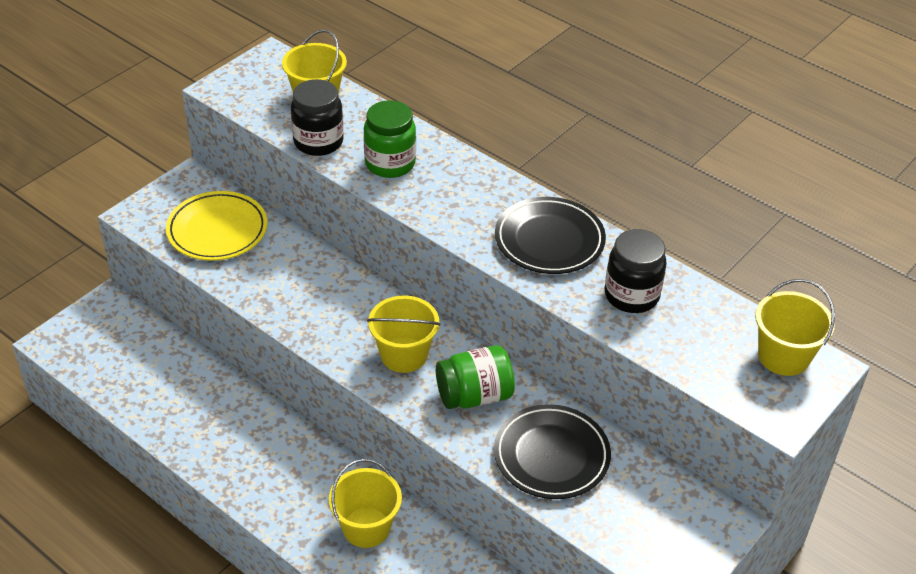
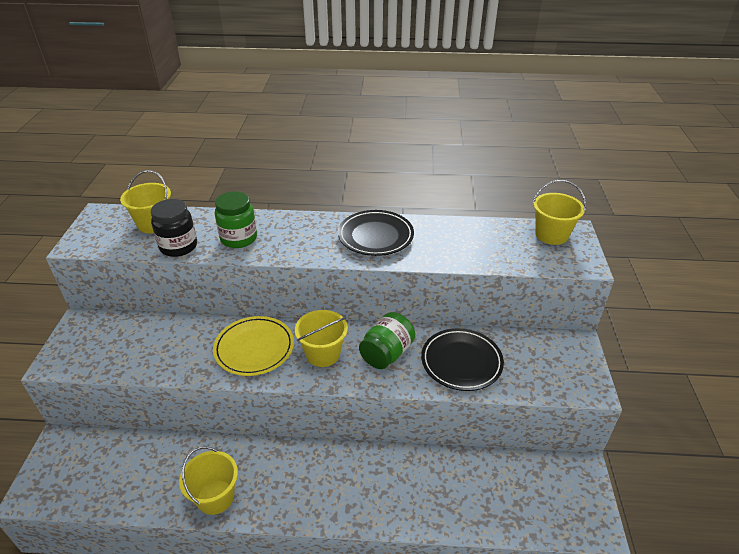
camera: 35 degrees left, 5 degrees down
yellow plate [166,191,267,261] -> yellow plate moved to [213,316,294,376]
yellow bucket [329,459,402,548] -> yellow bucket moved to [179,446,238,515]
black jar [605,229,667,313] -> none

